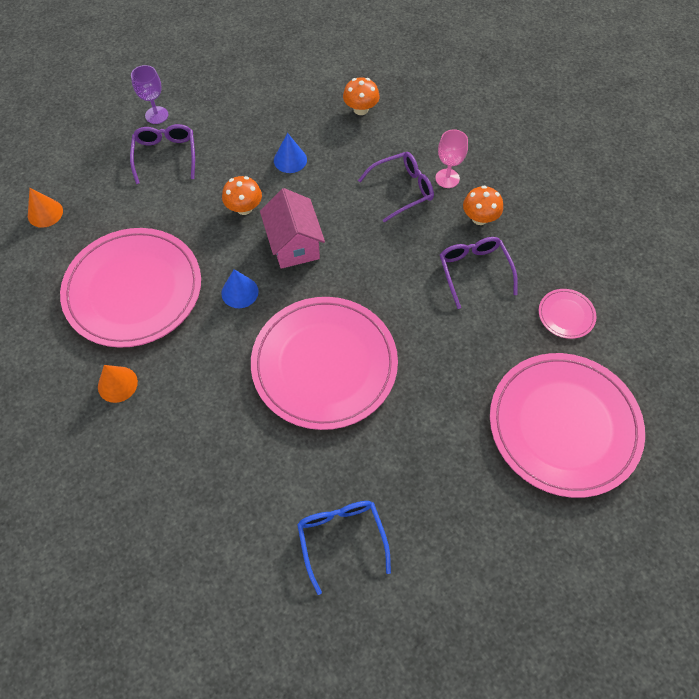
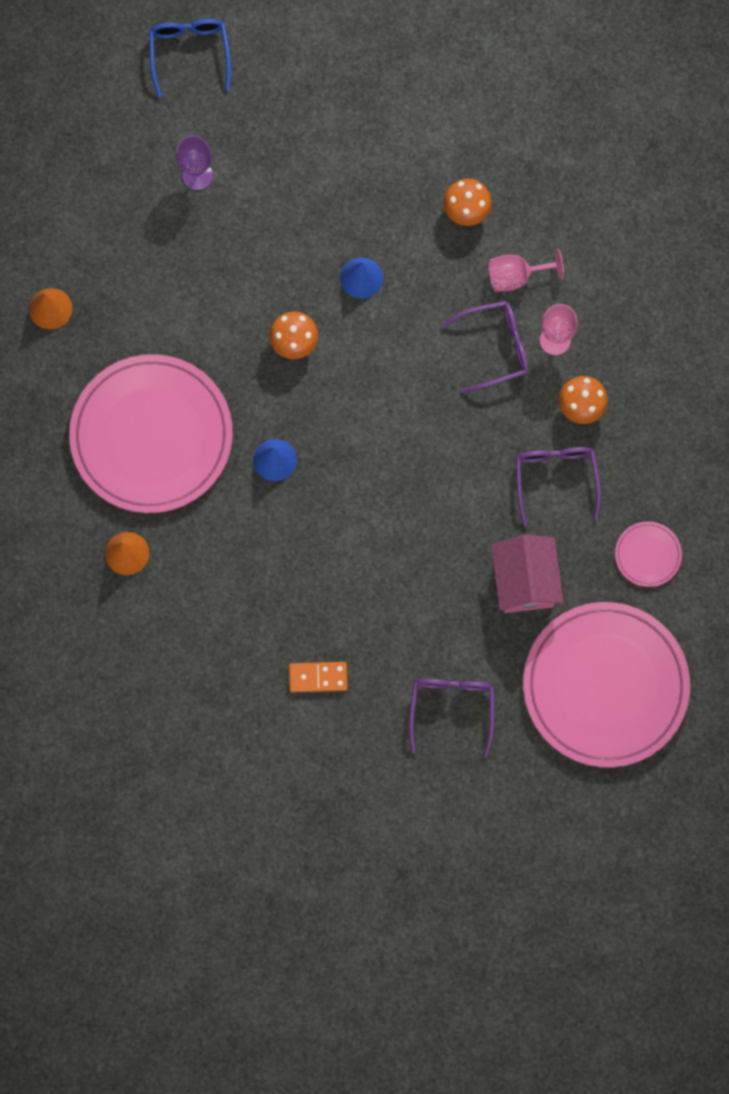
camera: 10 degrees right, 15 degrees up
purple glasses [130,124,195,184] -> purple glasses moved to [409,679,495,758]
pink plate [251,297,398,430] -> none
pink house [260,188,325,269] -> pink house moved to [491,534,563,613]
blue glasses [297,501,391,595] -> blue glasses moved to [149,19,231,98]
none -> orange domino [289,662,348,692]
none -> pink goblet [489,249,564,292]

